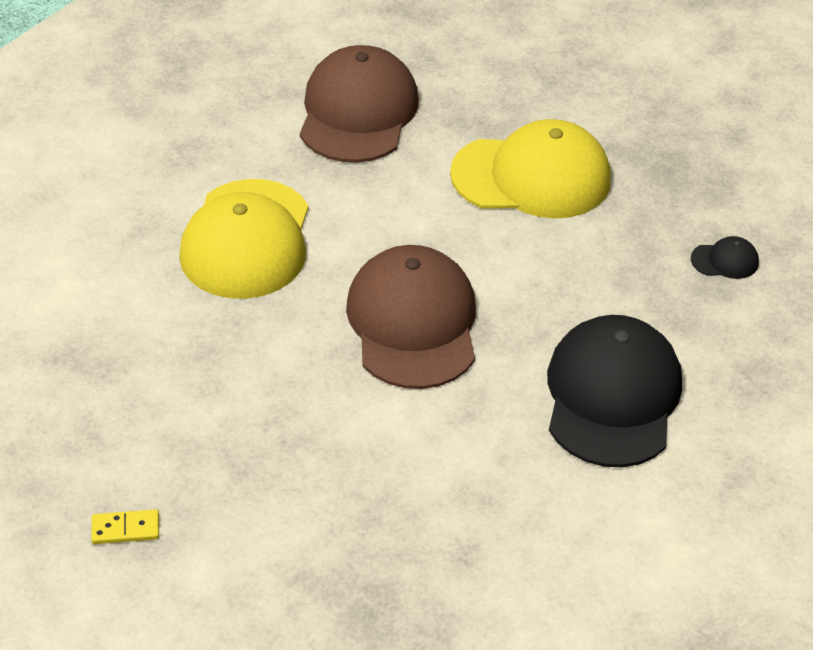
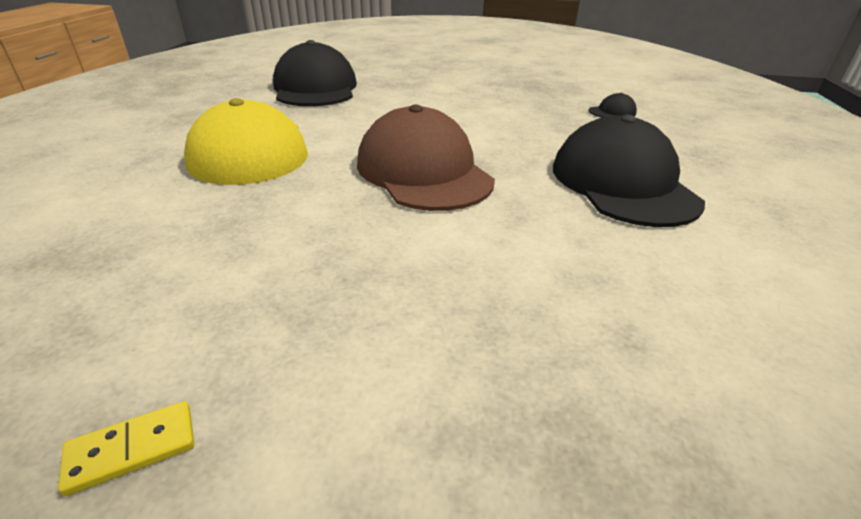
camera: 20 degrees left, 10 degrees down
brown cap [300,45,419,163] -> black cap [273,40,357,106]
yellow cap [450,119,611,219] -> none

